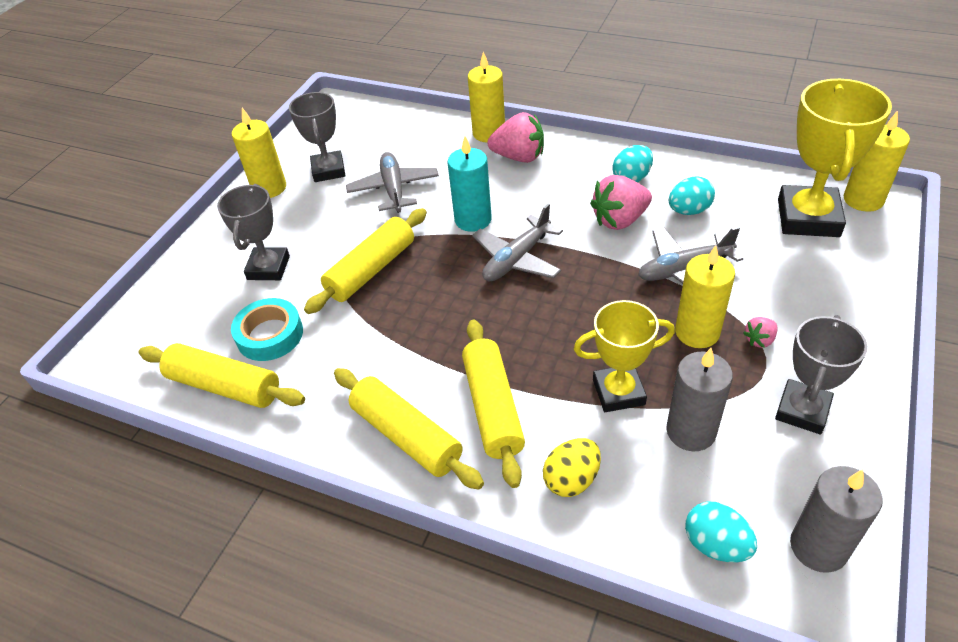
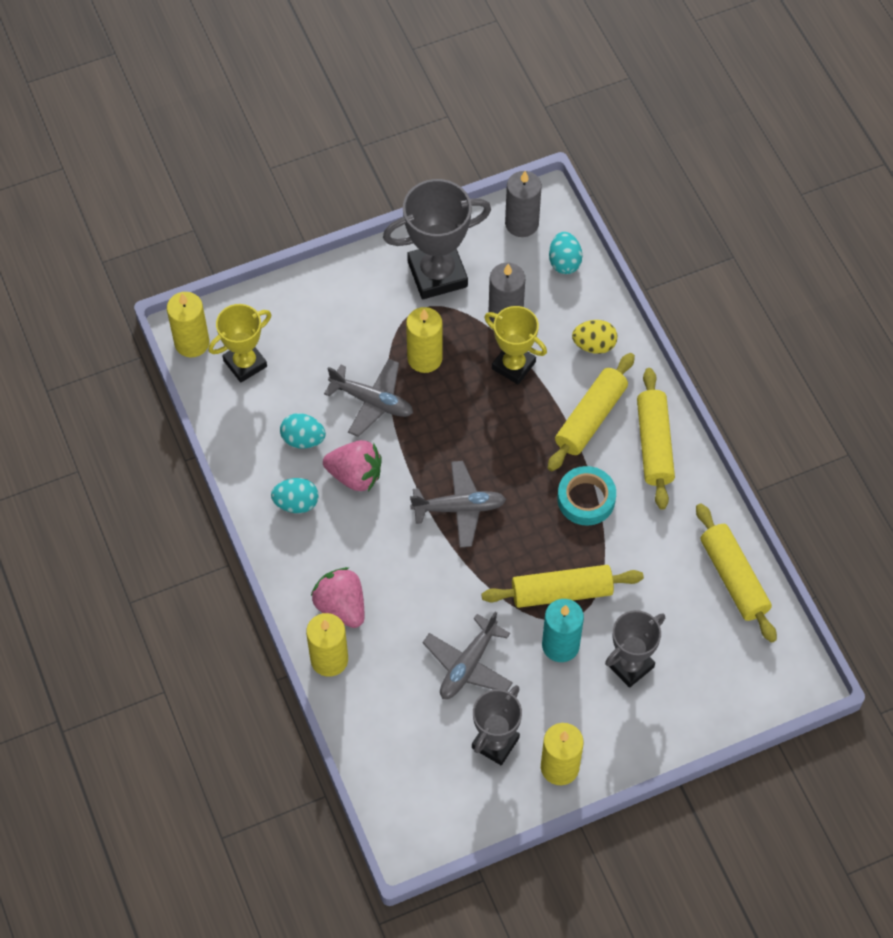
camera: 140 degrees left, 15 degrees up
turquoise tape [231,298,303,361] -> turquoise tape moved to [557,466,616,525]
turquoise candle [448,136,492,232] -> turquoise candle moved to [542,599,584,662]
pink strawberry [743,317,777,348] -> none
grey trophy [775,315,867,435] -> grey trophy [383,179,491,299], size x1.54
yellow trophy [778,79,892,237] -> yellow trophy [208,304,271,383], size x0.65

